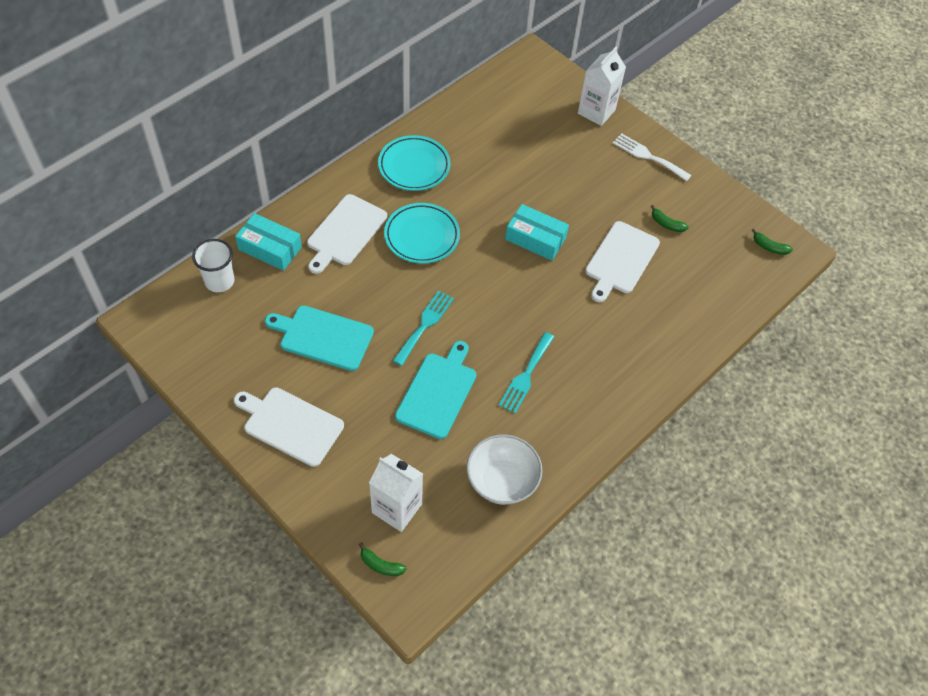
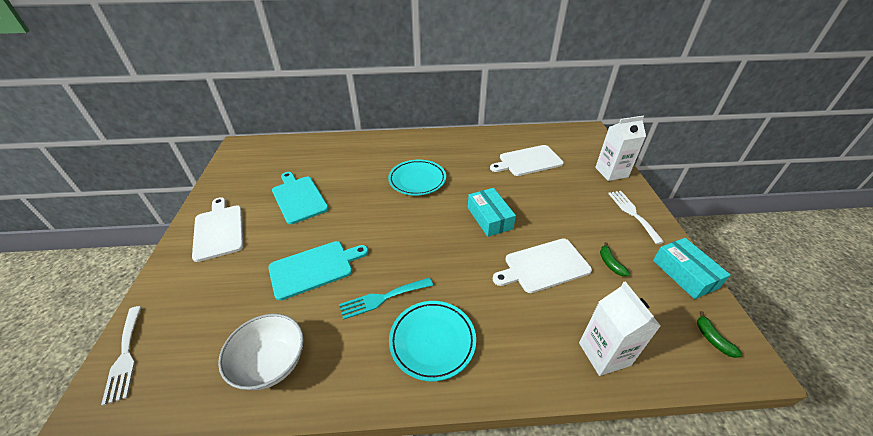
camera: 45 degrees right, 15 degrees down
white cup [192,239,234,292] -> none
turquoise box [235,213,302,271] -> turquoise box moved to [653,238,730,299]
white cutting board [307,194,387,274] -> white cutting board moved to [490,145,564,176]
green banana [359,542,407,576] -> white fork [101,306,142,406]
white carton [369,454,423,532] -> white carton moved to [579,281,661,376]
turquoise plate [378,135,451,191] -> turquoise plate moved to [389,301,476,381]
turquoise fork [393,290,454,366] -> none

